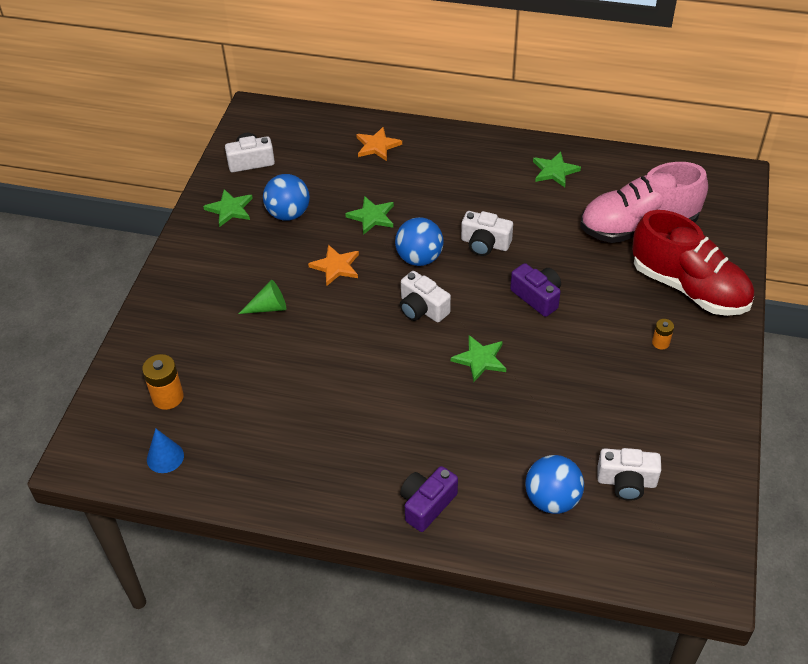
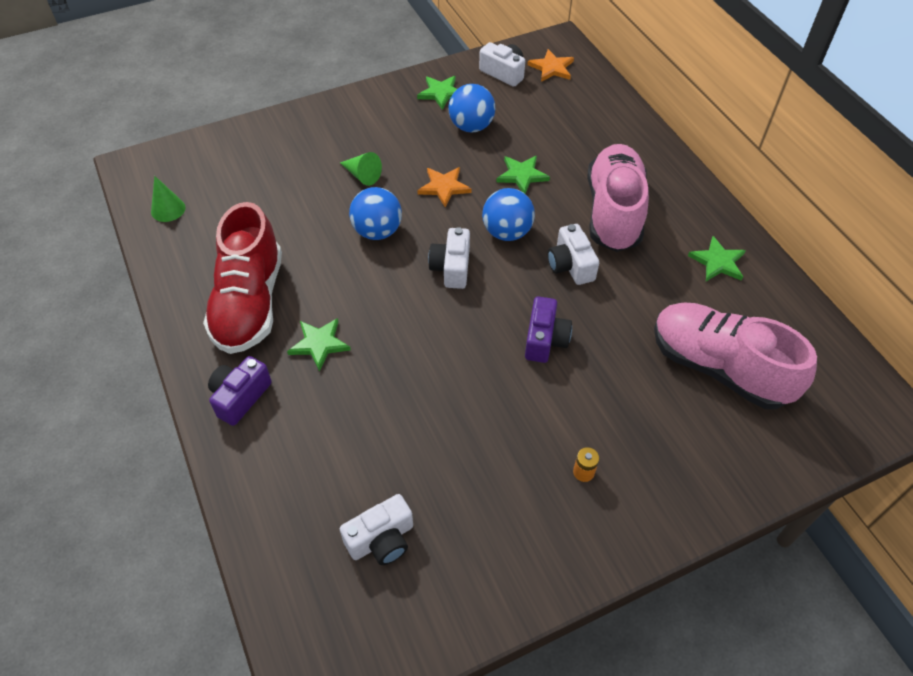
camera: 50 degrees right, 5 degrees up
orange battery [142,354,184,410] -> none
blue cone [147,428,184,473] -> green cone [151,176,185,222]
orange star [356,127,402,161] -> orange star moved to [527,49,574,82]
purple camera [400,466,458,532] -> purple camera turned 60 degrees counterclockwise [208,356,272,426]
green star [451,335,506,382] -> green star moved to [287,318,351,371]
blue ball [525,455,584,514] -> blue ball moved to [349,187,402,240]
white camera [597,448,661,501] -> white camera turned 90 degrees counterclockwise [340,494,413,565]
red shoe [632,210,754,316] -> red shoe moved to [203,202,282,354]
none -> pink shoe [587,144,649,252]

